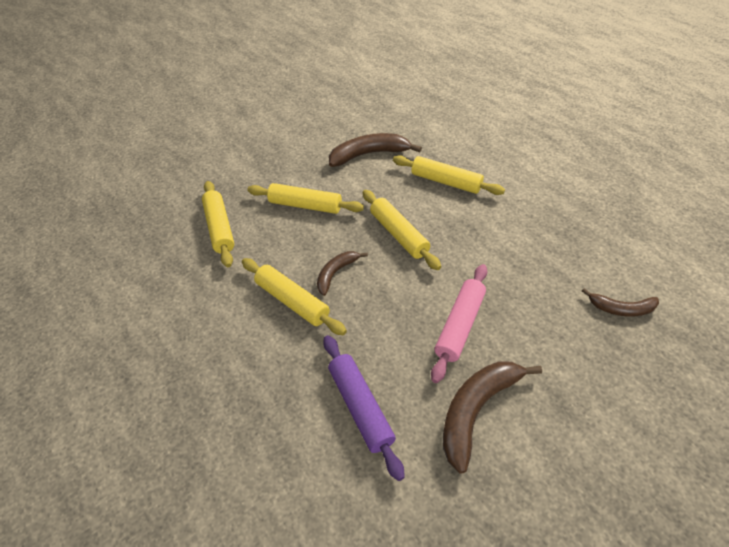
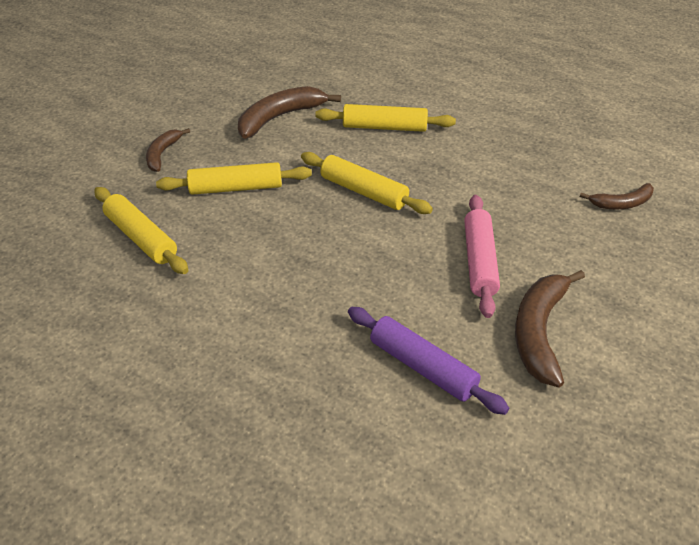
camera: 25 degrees left, 5 degrees down
yellow rolling pin [242,258,347,335] -> none
brown banana [317,251,368,296] -> brown banana moved to [146,128,190,172]

